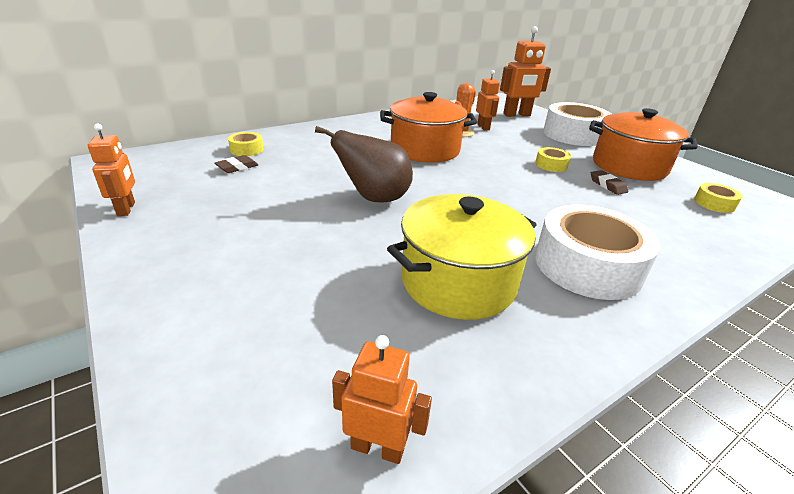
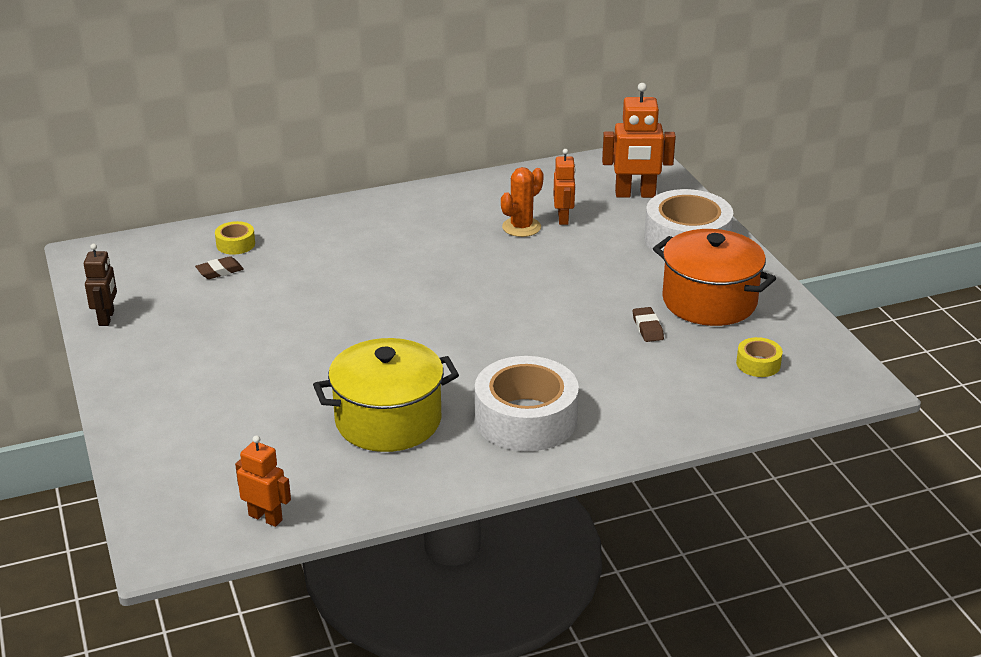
camera: 15 degrees right, 0 degrees up
orange robot [88,124,135,216] -> brown robot [84,244,117,326]
brown pear [315,126,413,202] -> none
orange pot [380,92,477,163] -> none
yellow tape [535,147,571,172] -> none

